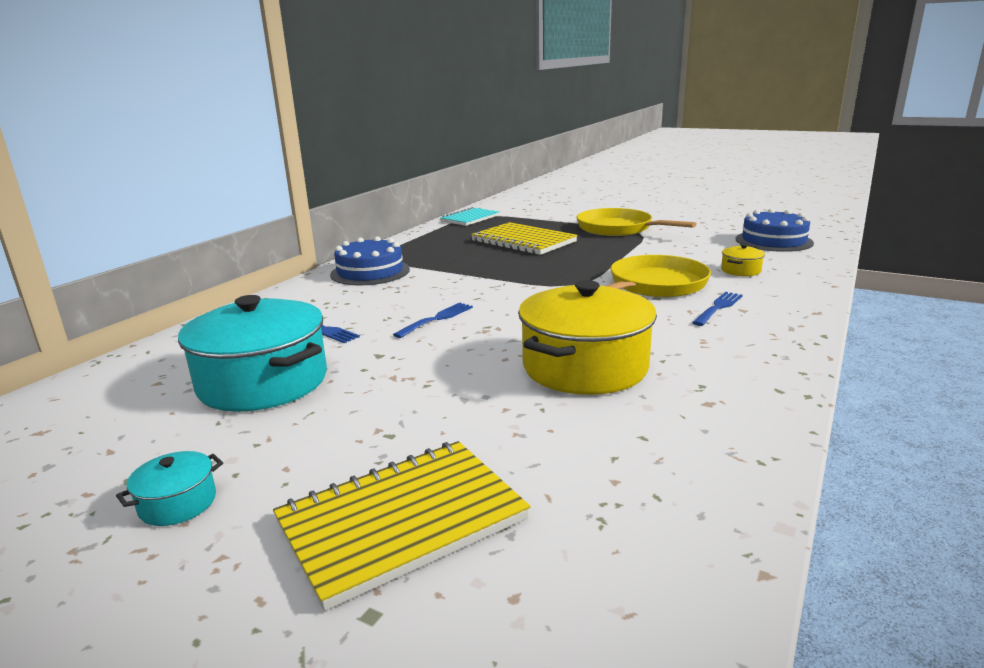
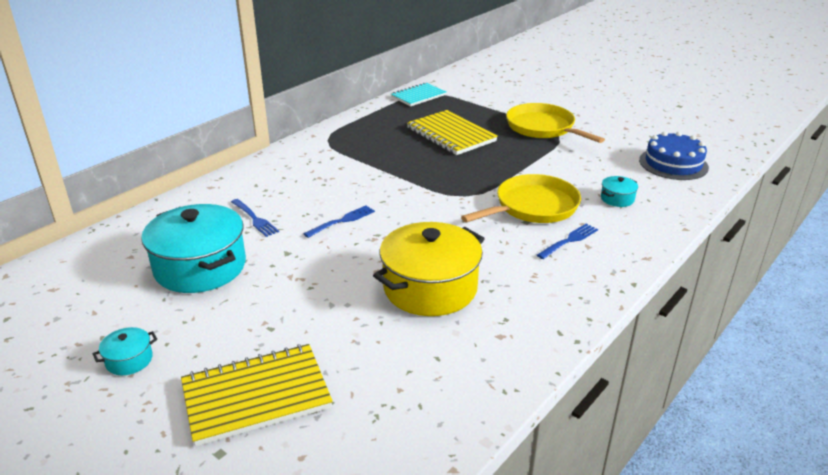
camera: 10 degrees right, 10 degrees up
blue cake [330,236,410,285] -> none
yellow pot [721,244,765,276] -> turquoise pot [601,176,638,207]

